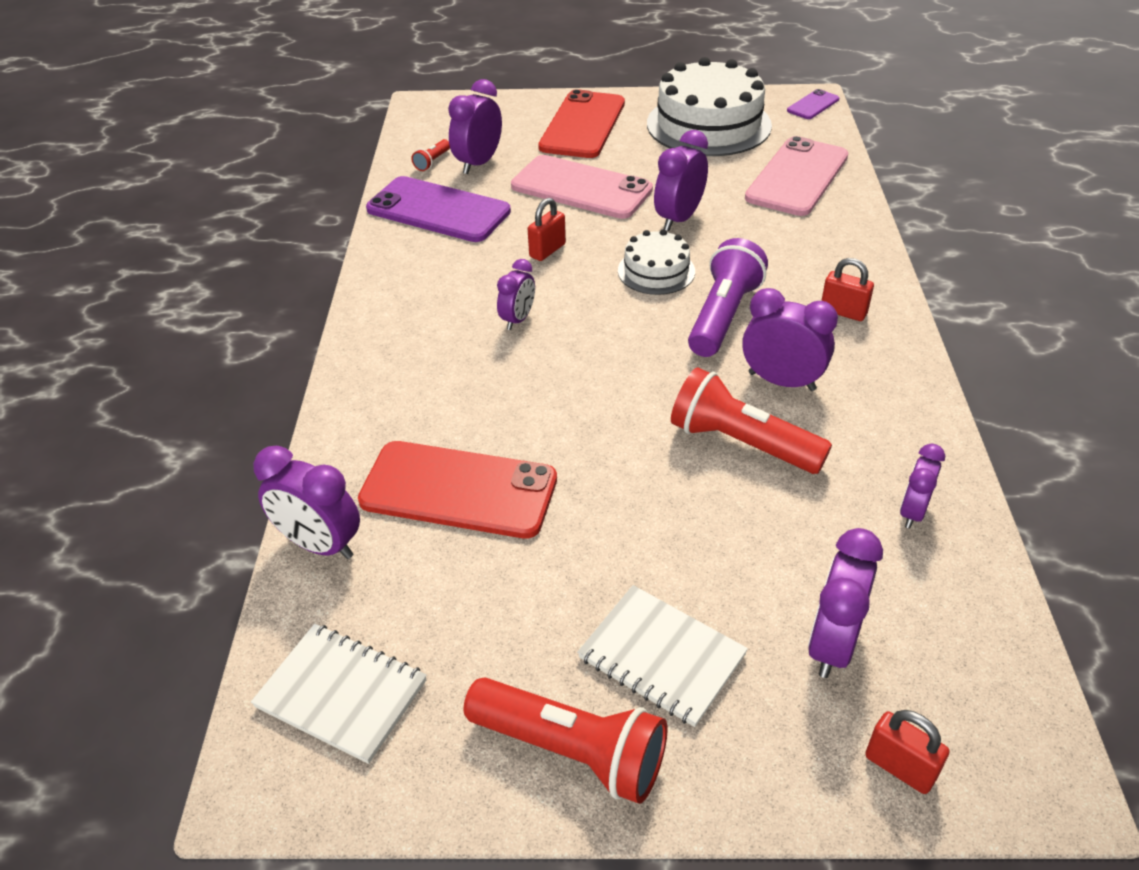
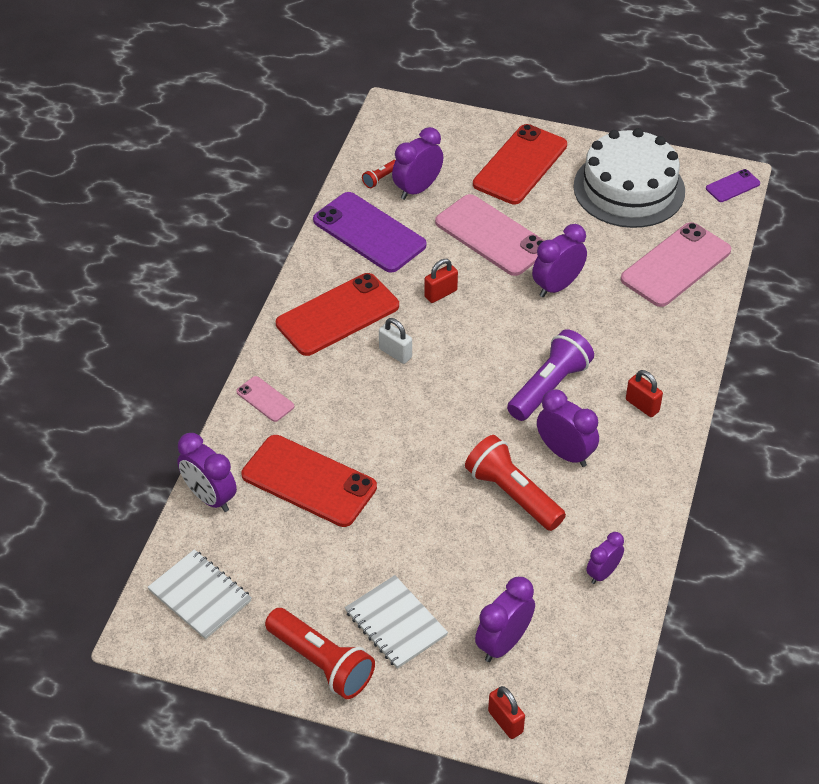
camera: 15 degrees right, 5 degrees up
purple clock [497,259,535,330] -> white padlock [379,318,412,364]
white cake [618,229,695,295] -> none
none -> pink phone [236,376,294,422]
none -> red phone [276,273,399,356]

